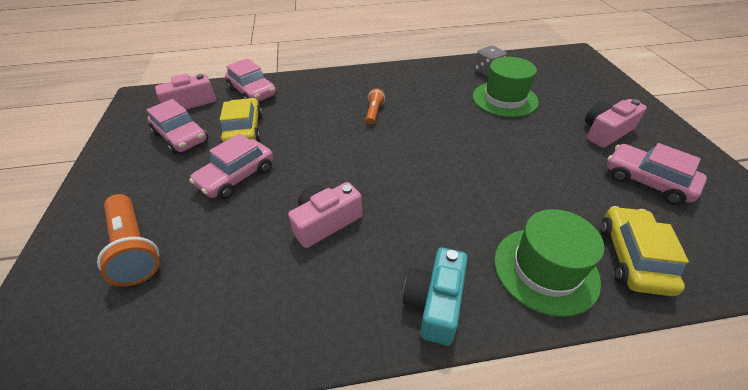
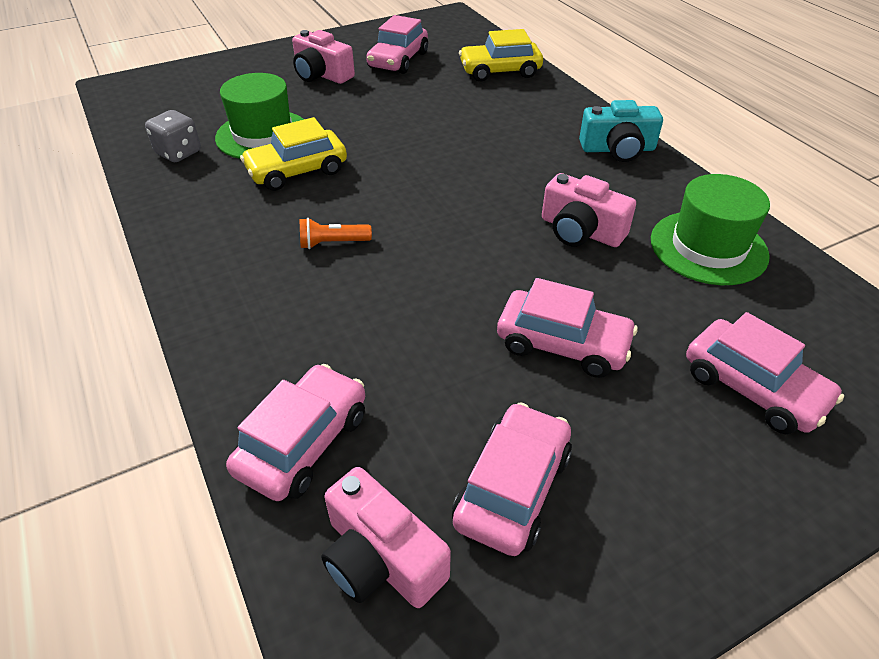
camera: 110 degrees left, 0 degrees up
orange flashlight [97,194,159,286] -> pink car [686,312,844,434]
yellow car [220,98,263,143] -> yellow car moved to [240,117,347,191]
green hat [494,209,605,317] -> green hat moved to [651,174,770,285]

